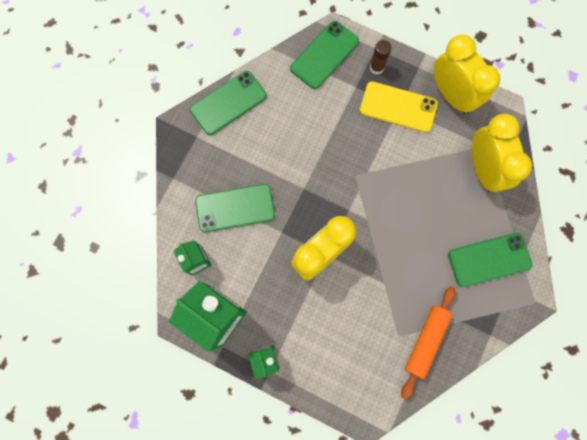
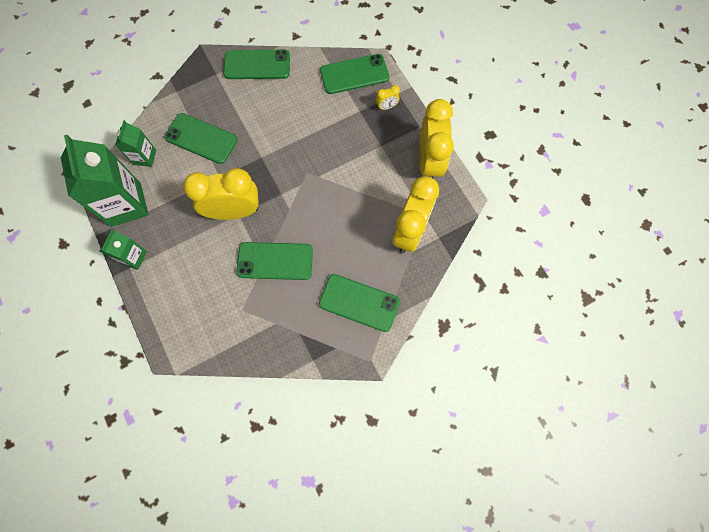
camera: 35 degrees right, 5 degrees down
yellow phone [360,81,438,132] -> none
brown glue stick [370,40,392,74] -> yellow clock [376,85,400,110]
orange rolling pin [401,286,456,400] -> none
none -> green phone [237,242,313,280]

